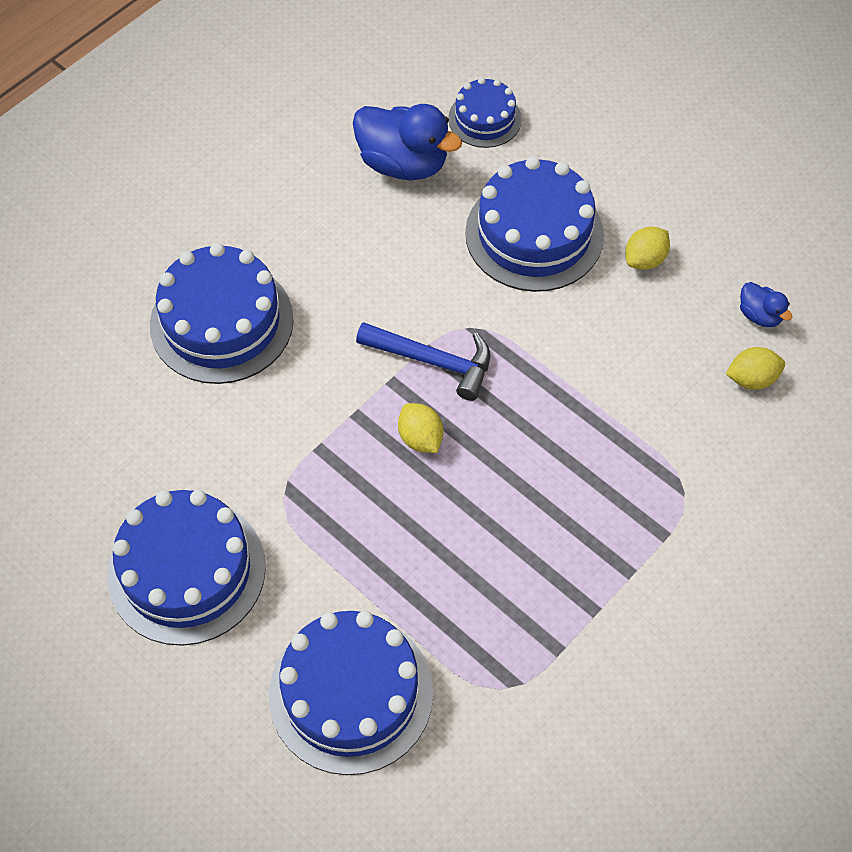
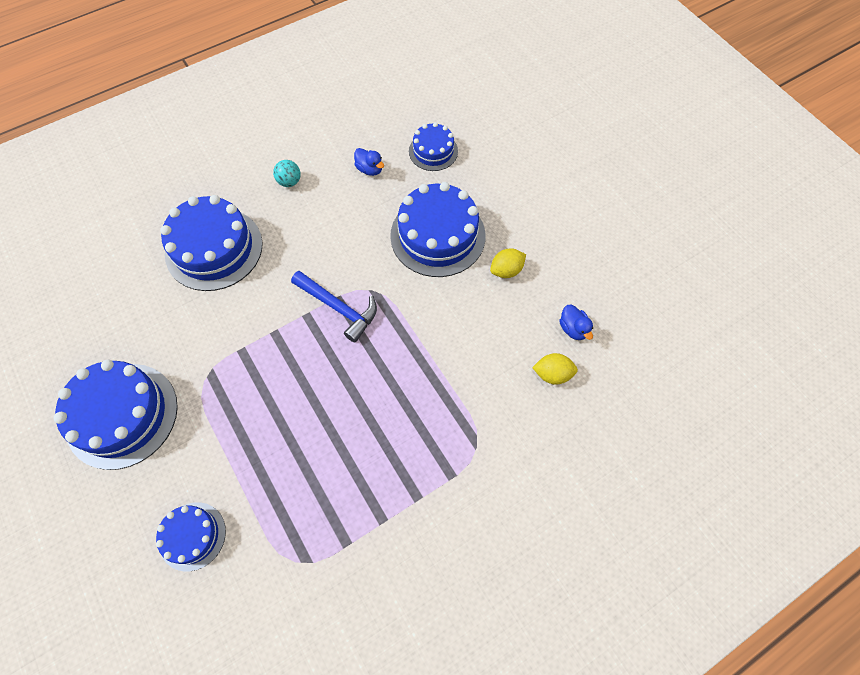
camera: 15 degrees right, 5 degrees up
blue cake [269,611,433,775] -> blue cake [156,502,226,571], size x0.56
blue duck [353,104,462,180] -> blue duck [354,148,384,176], size x0.49
yellow lemon [398,403,443,453] -> none
none -> turquoise ball [273,160,301,187]

